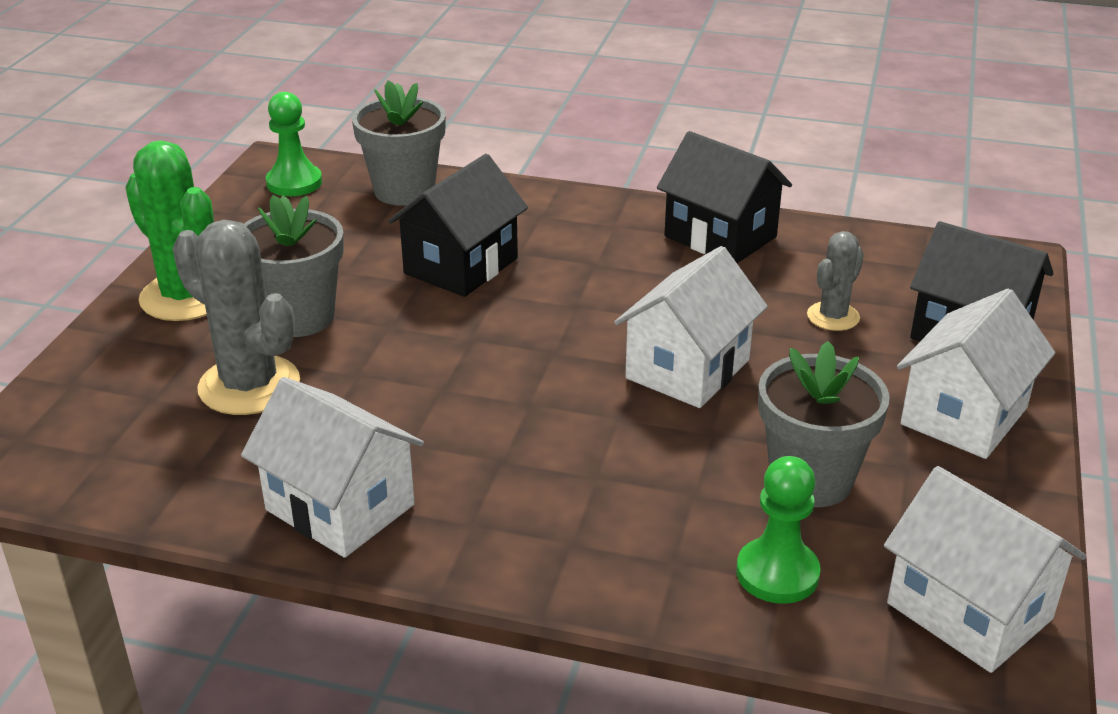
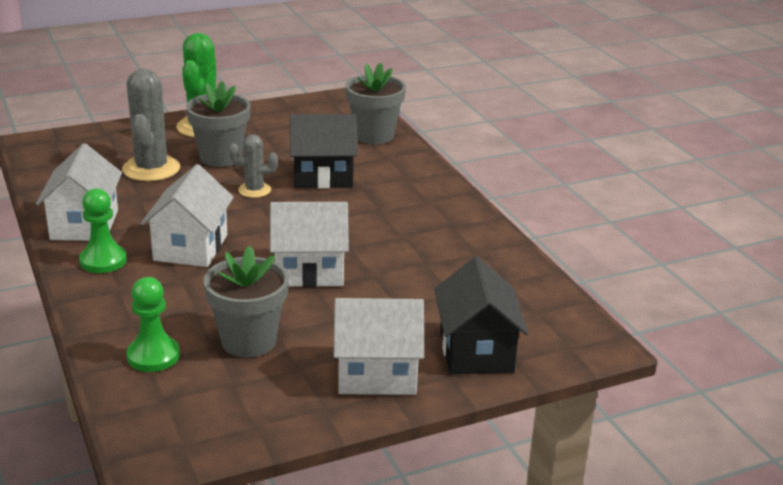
camera: 50 degrees right, 5 degrees down
green pawn [266,92,322,196] -> green pawn moved to [79,188,127,273]
black house [657,131,792,263] -> none
grey cactus [807,231,864,331] -> grey cactus moved to [229,134,278,198]
white house [884,466,1086,673] -> white house moved to [141,164,234,267]

